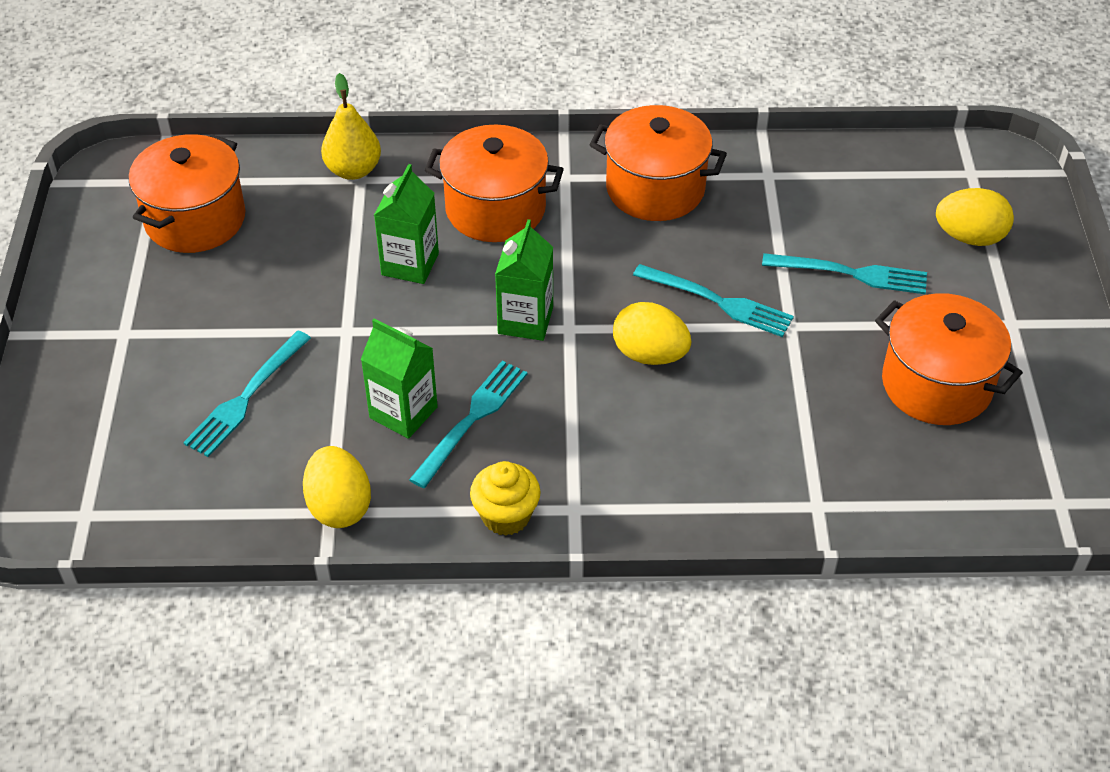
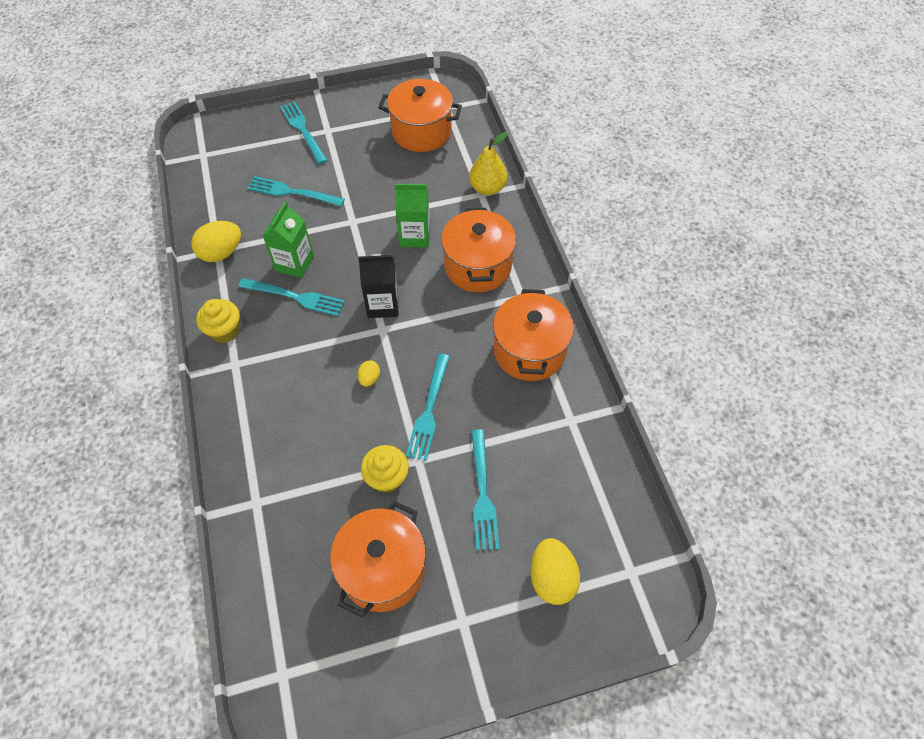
camera: 75 degrees right, 10 degrees up
green carton [495,219,553,341] -> black carton [358,254,399,318]
yellow egg [613,302,691,365] -> yellow egg [358,360,380,387], size x0.52
none -> turquoise fork [280,102,328,164]
none -> yellow cupcake [361,445,409,493]

